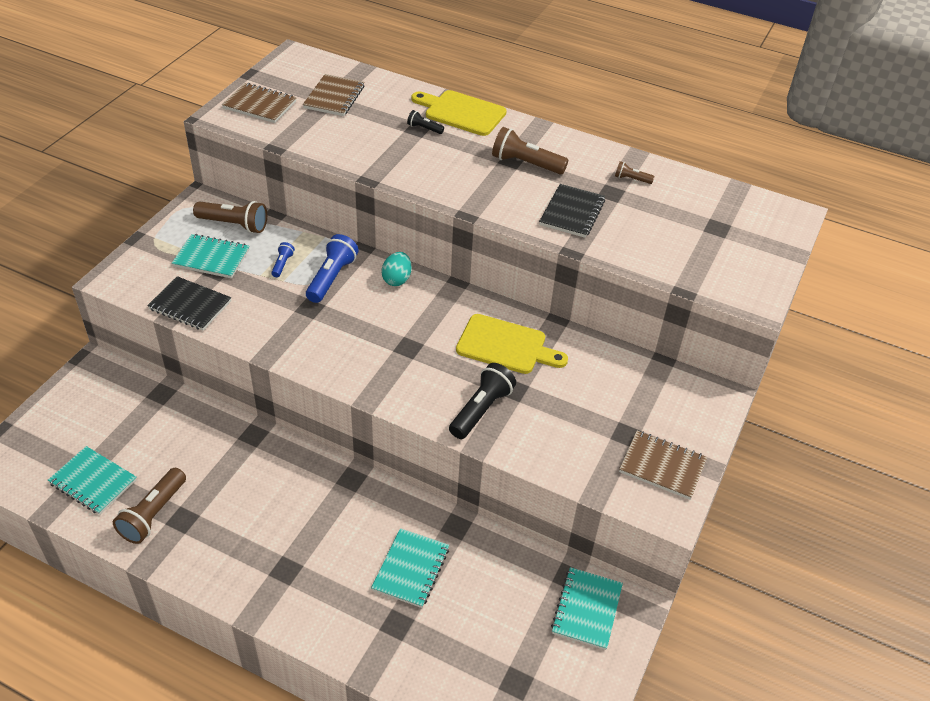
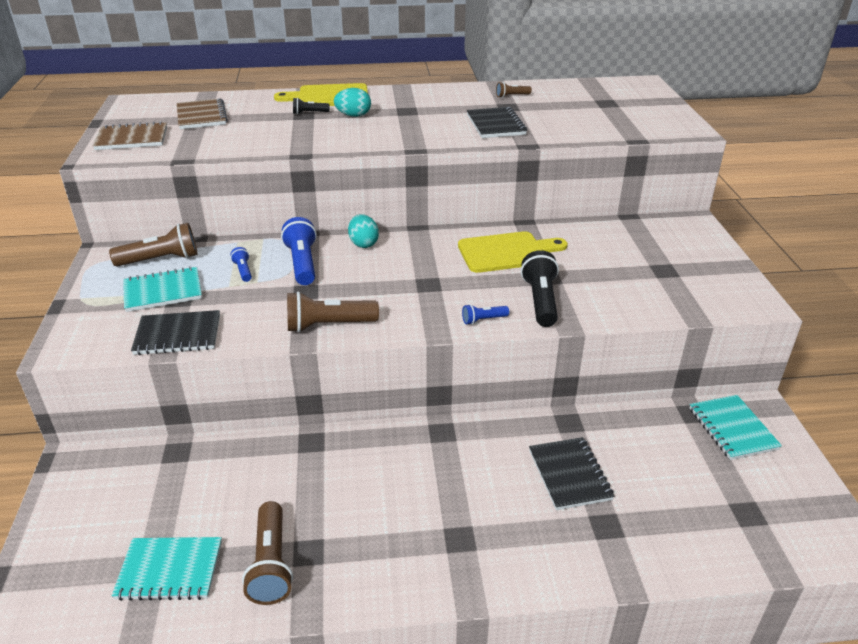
camera: 30 degrees left, 10 degrees down
turquoise notebook [371,528,449,608] -> black notebook [529,437,615,510]
brown flashlight [492,127,568,174] -> brown flashlight moved to [287,292,379,332]
brown notebook [619,431,707,500] -> none
none -> turquoise egg [334,88,371,117]
none -> blue flashlight [462,304,509,325]

